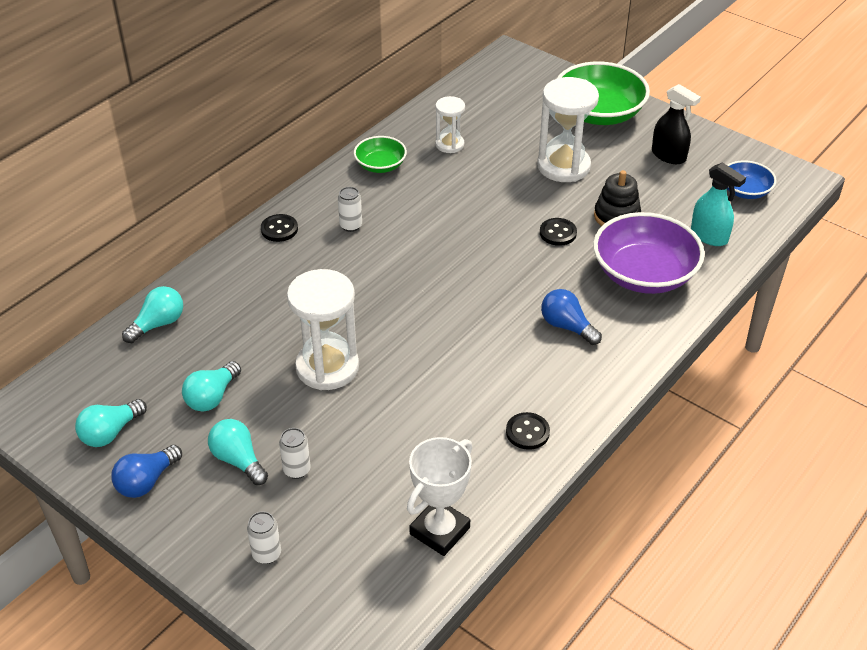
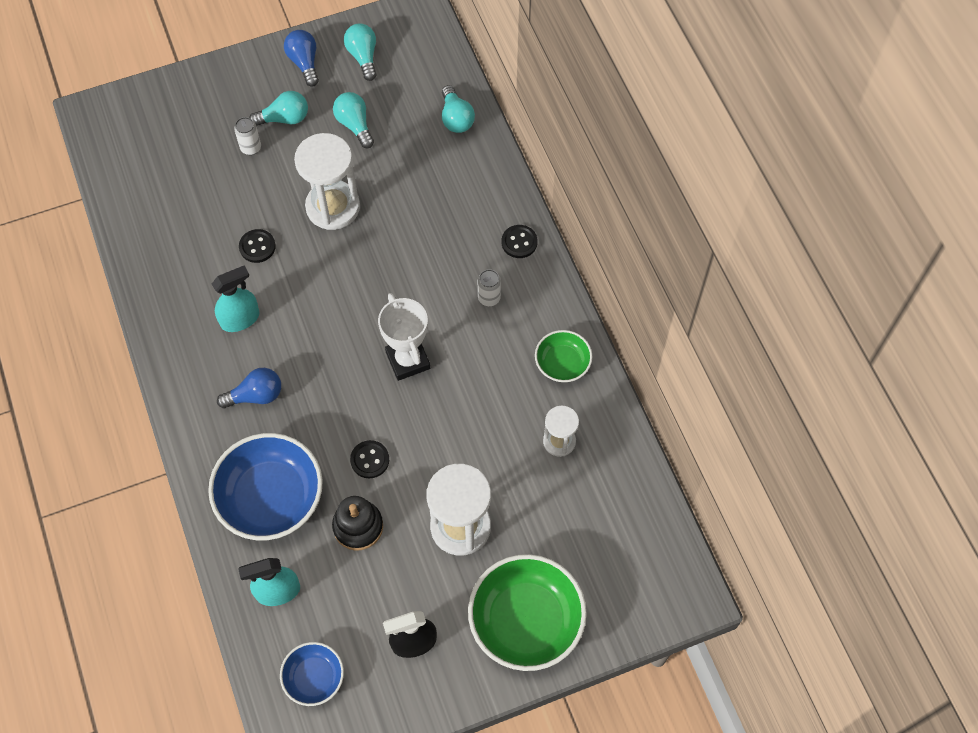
camera: 120 degrees right, 20 degrees up
white can [247,511,281,564] -> none
white trophy [407,437,472,556] -> white trophy moved to [378,293,430,381]
black button [506,412,550,450] -> black button moved to [239,229,276,263]
purple bowl [593,212,705,294] -> blue bowl [208,433,323,540]
none -> turquoise spray bottle [212,265,259,332]

